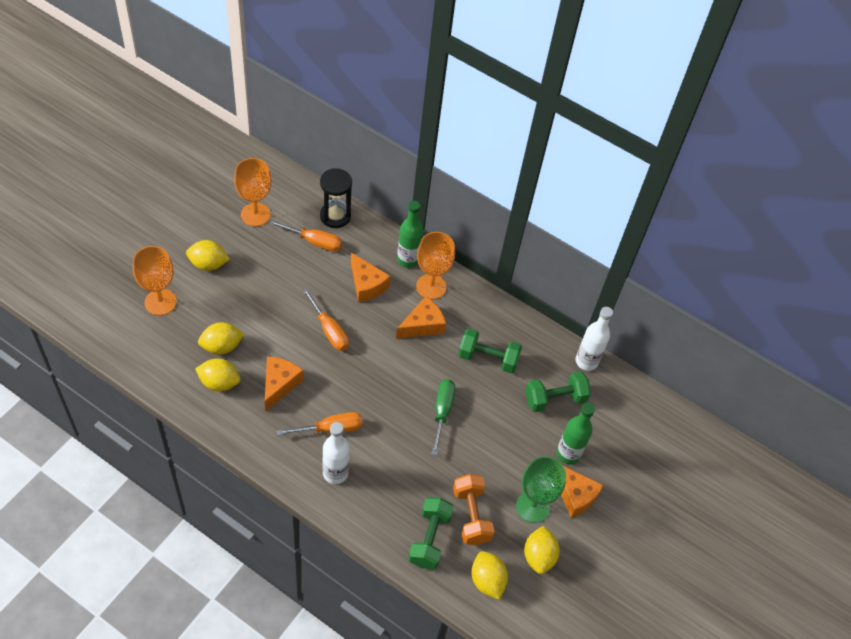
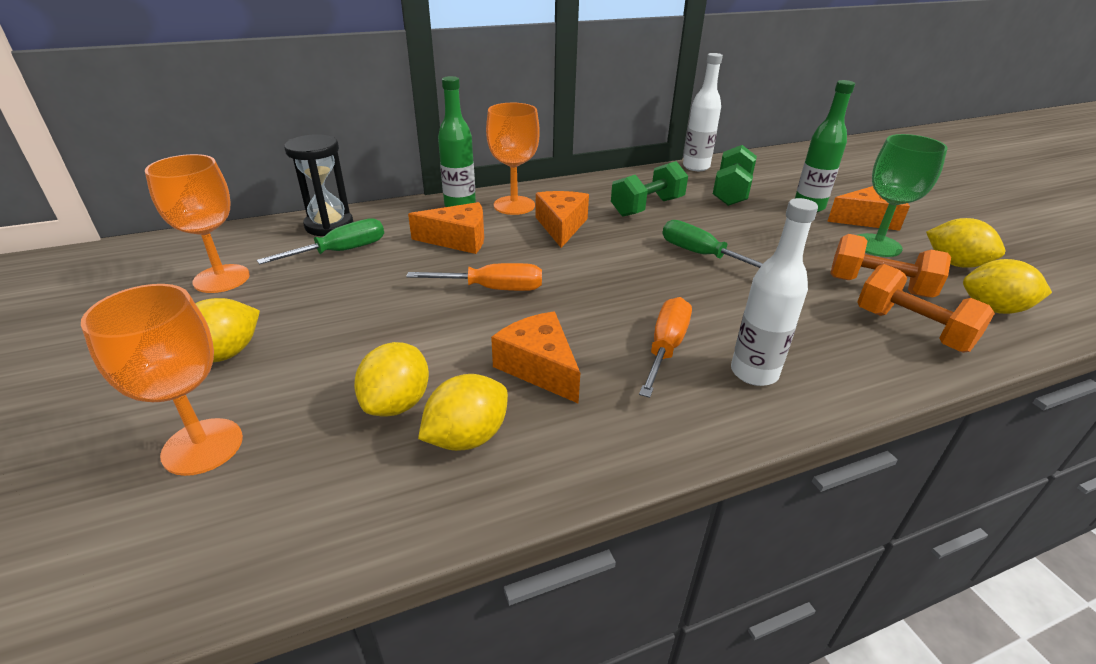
camera: 50 degrees left, 20 degrees down
orange screwdriver [269,220,342,252] -> green screwdriver [257,218,384,265]
green dumbbell [408,497,454,569] -> orange dumbbell [857,264,995,353]

